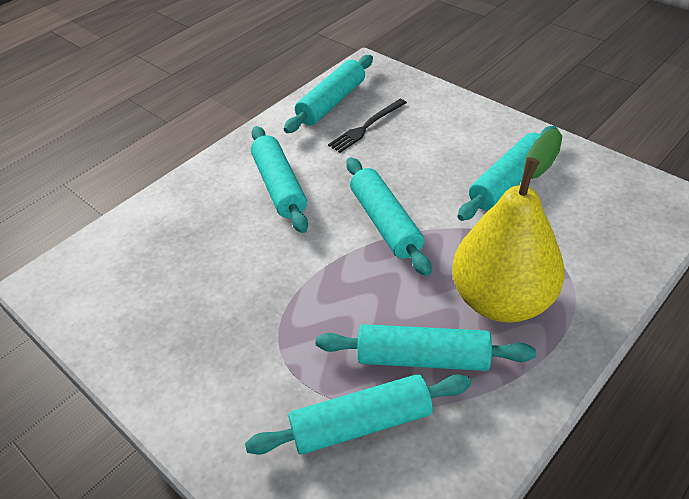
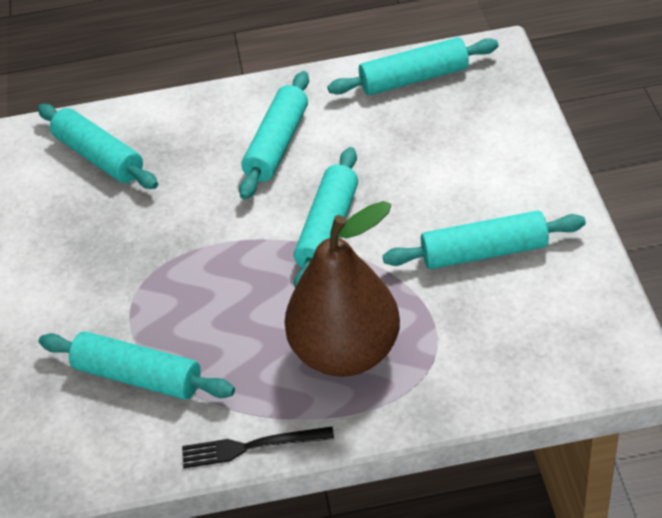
camera: 40 degrees right, 0 degrees up
turquoise rolling pin [316,324,536,371] -> turquoise rolling pin moved to [37,104,158,189]
black fork [328,99,407,153] -> black fork moved to [182,427,334,468]
yellow pear [452,128,565,323] -> brown pear [285,201,400,377]

